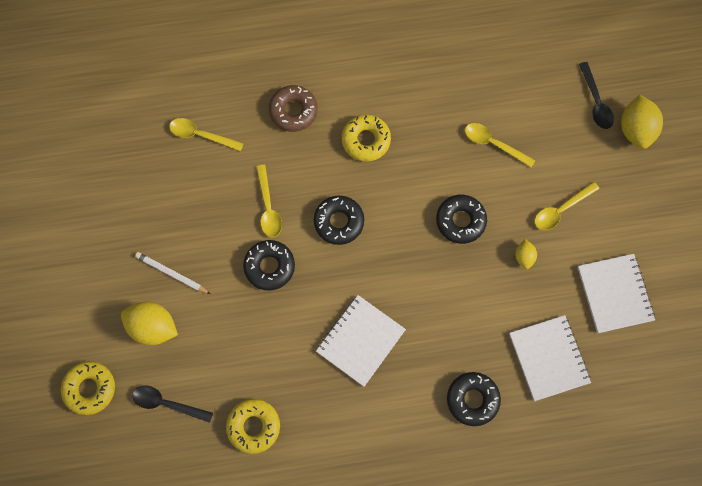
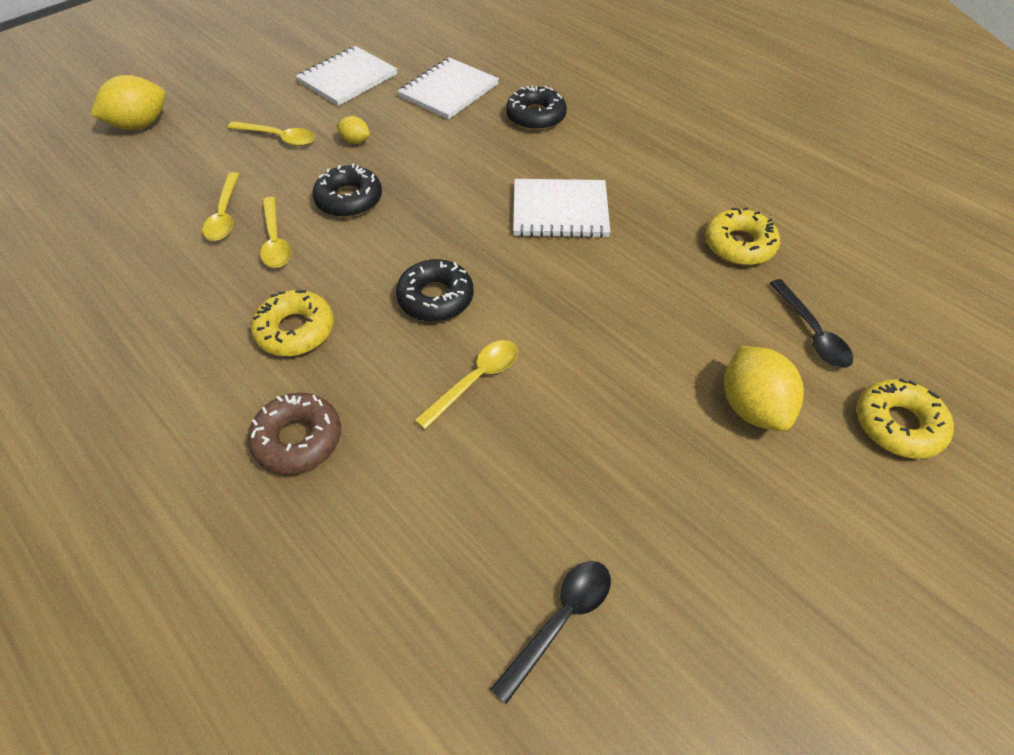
camera: 125 degrees left, 20 degrees down
white pencil [135,252,210,294] -> none
yellow spoon [169,118,244,151] -> yellow spoon moved to [260,197,292,268]
black donut [243,240,295,290] -> none
yellow lemon [515,239,537,269] -> yellow lemon turned 60 degrees clockwise [336,116,370,144]
black spoon [579,62,614,129] -> black spoon moved to [491,561,611,704]

